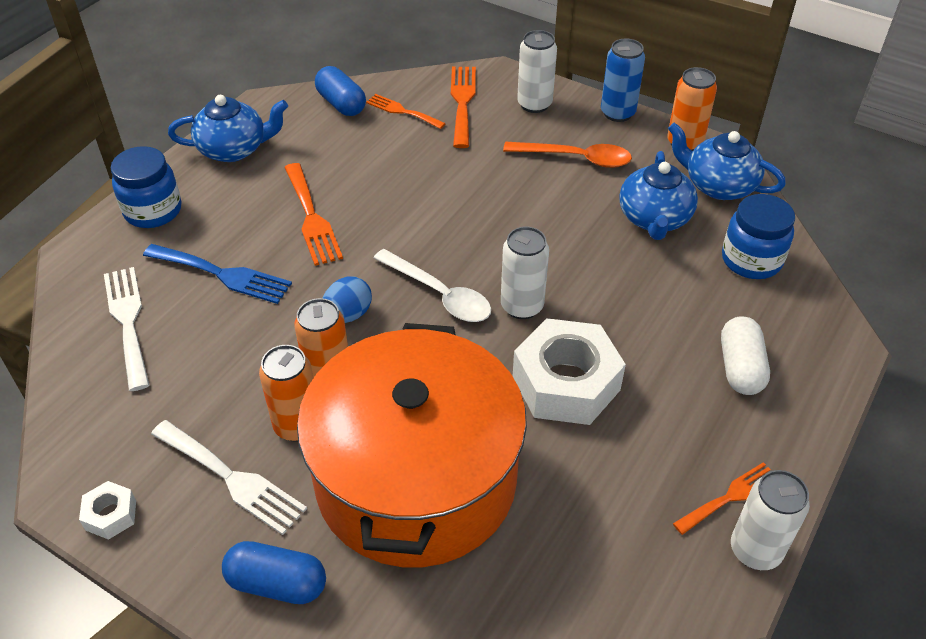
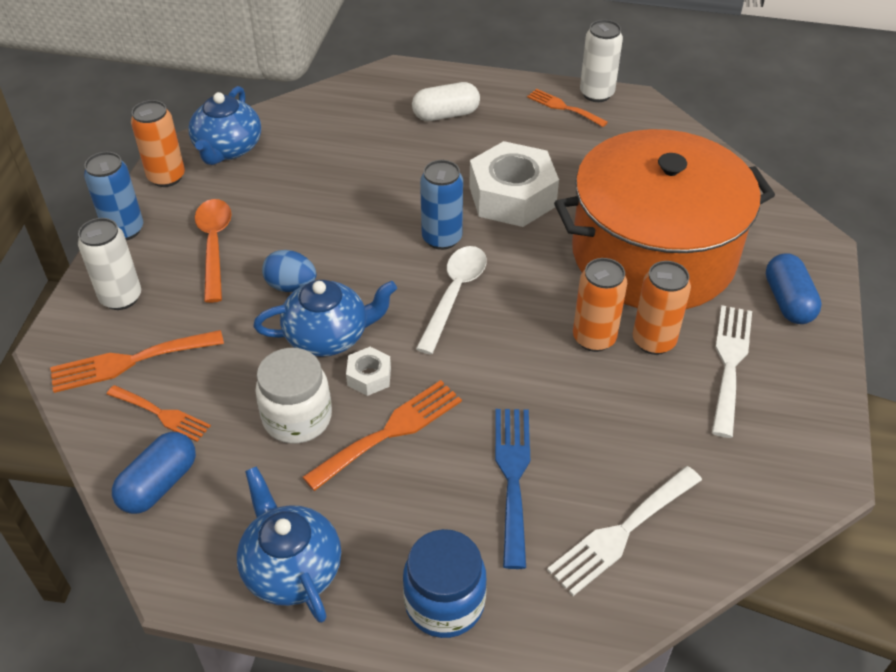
camera: 110 degrees left, 0 degrees up
white nut [79,481,136,540] -> white nut moved to [346,347,391,396]
blue egg [323,276,372,323] -> blue egg moved to [262,250,316,292]
orange fork [366,94,446,129] -> orange fork turned 75 degrees counterclockwise [107,385,211,442]
white can [501,227,549,319] -> blue can [420,160,463,250]
blue teapot [619,151,698,240] -> blue teapot moved to [253,280,397,357]
blue jar [722,194,795,279] -> none
none -> white jar [255,348,332,444]

